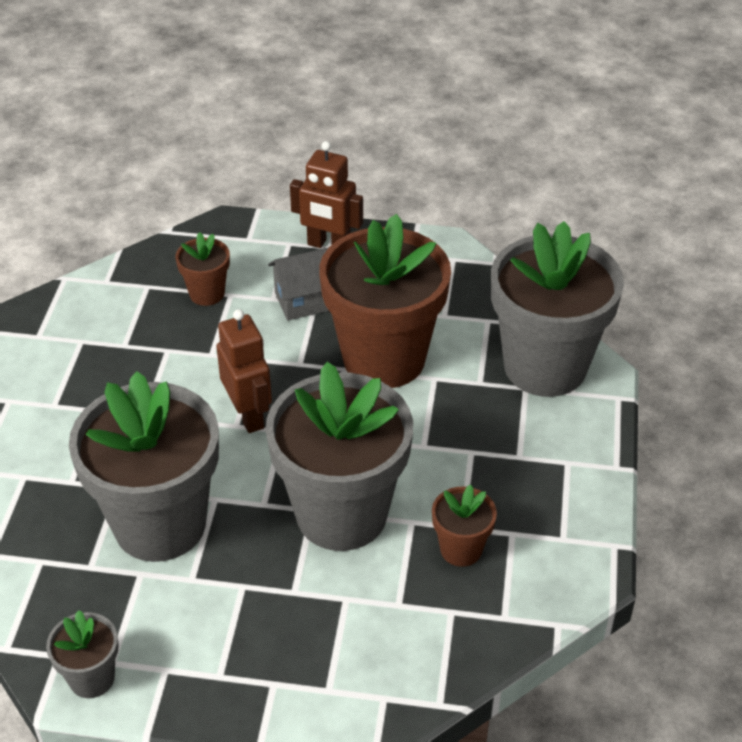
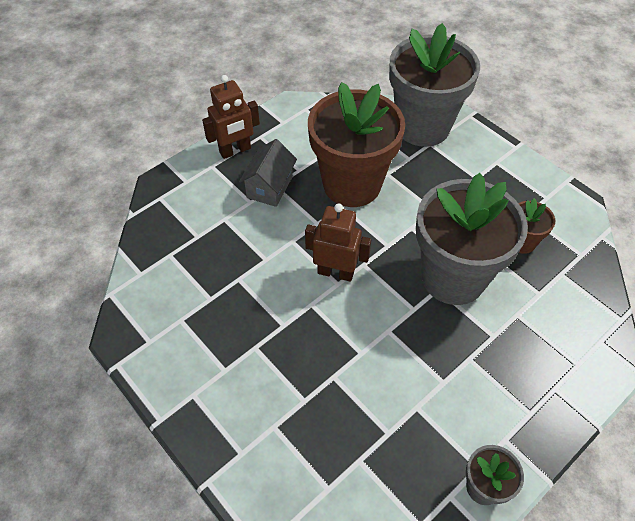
camera: 50 degrees left, 10 degrees up
grey flower pot [69,371,219,562] -> none
brown flower pot [175,232,230,306] -> none

